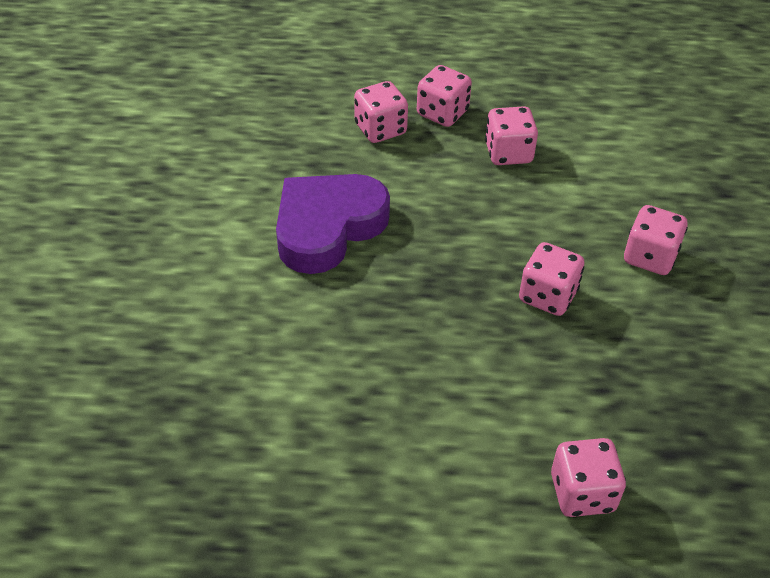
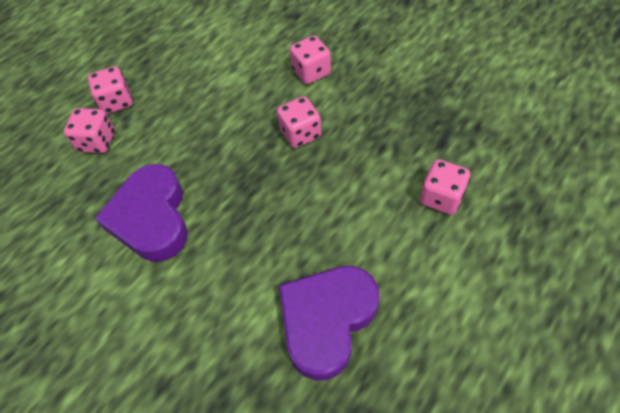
camera: 50 degrees left, 10 degrees up
pink dice [485,106,538,165] -> none
none -> purple heart [279,266,380,380]

